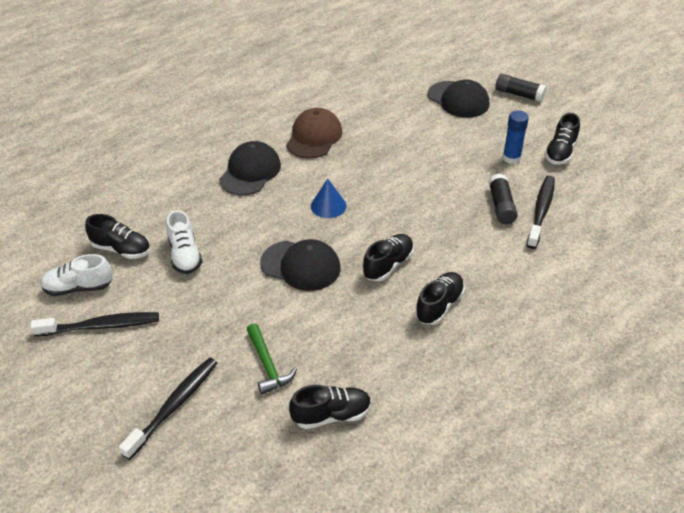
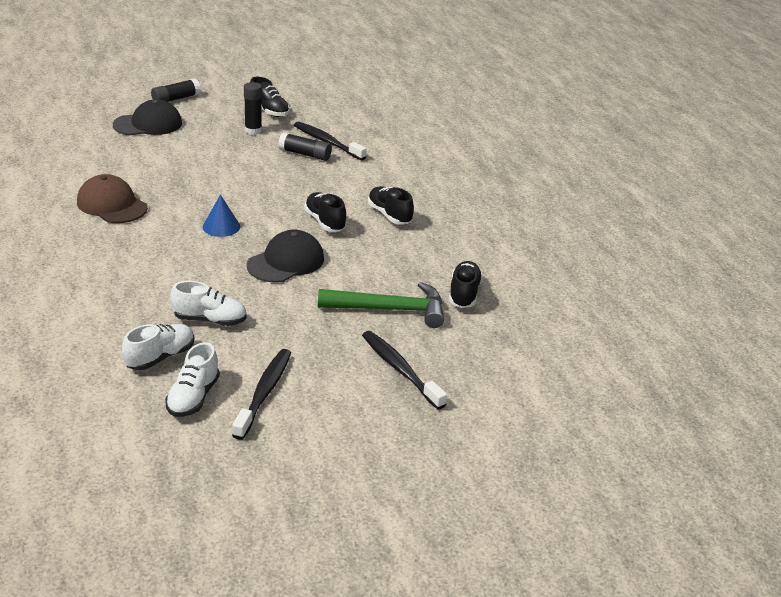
camera: 70 degrees left, 10 degrees down
black shoe [85,214,150,259] -> white shoe [122,324,194,370]
black cap [219,141,281,195] -> none
green hammer [247,323,297,395] -> green hammer [318,282,444,328], size x1.60
blue glue stick [503,110,529,164] -> black glue stick [244,82,262,135]

